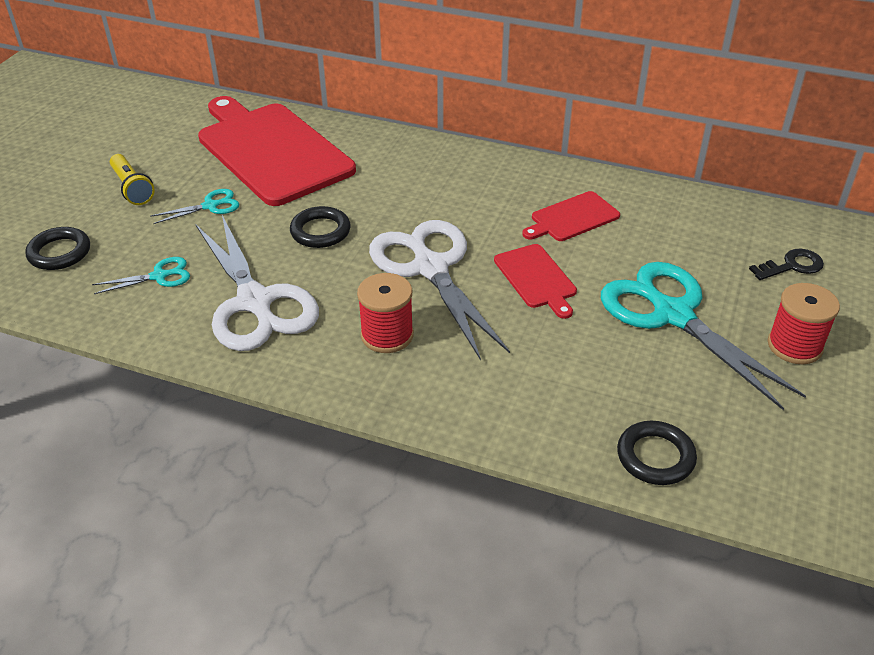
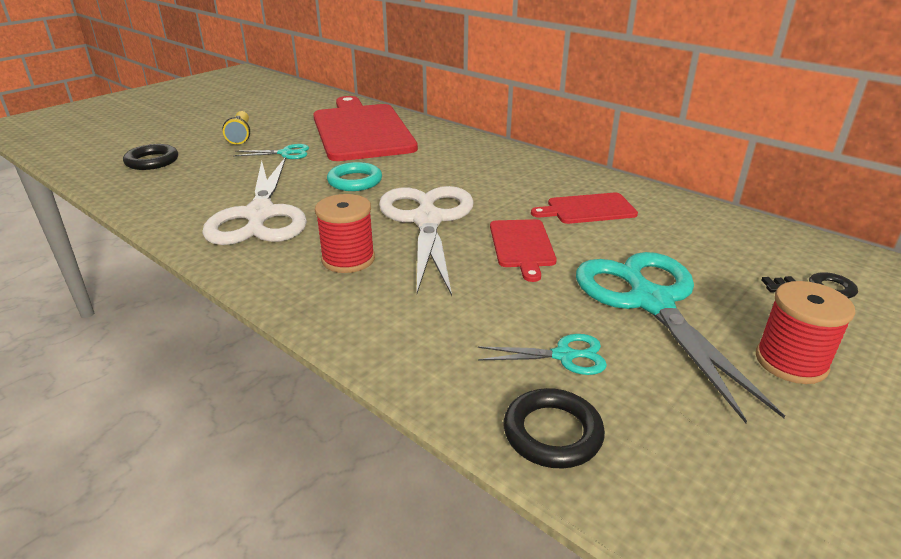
camera: 20 degrees right, 10 degrees down
turquoise scissors [92,257,190,294] -> turquoise scissors moved to [478,334,607,375]
black ring [290,206,351,248] -> turquoise ring [327,162,382,191]

